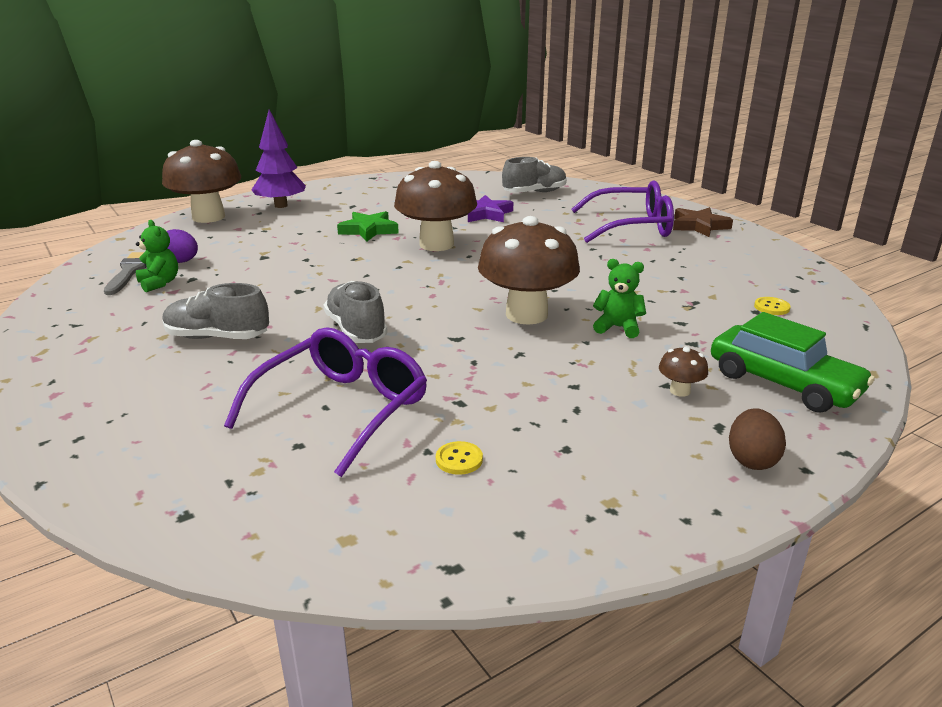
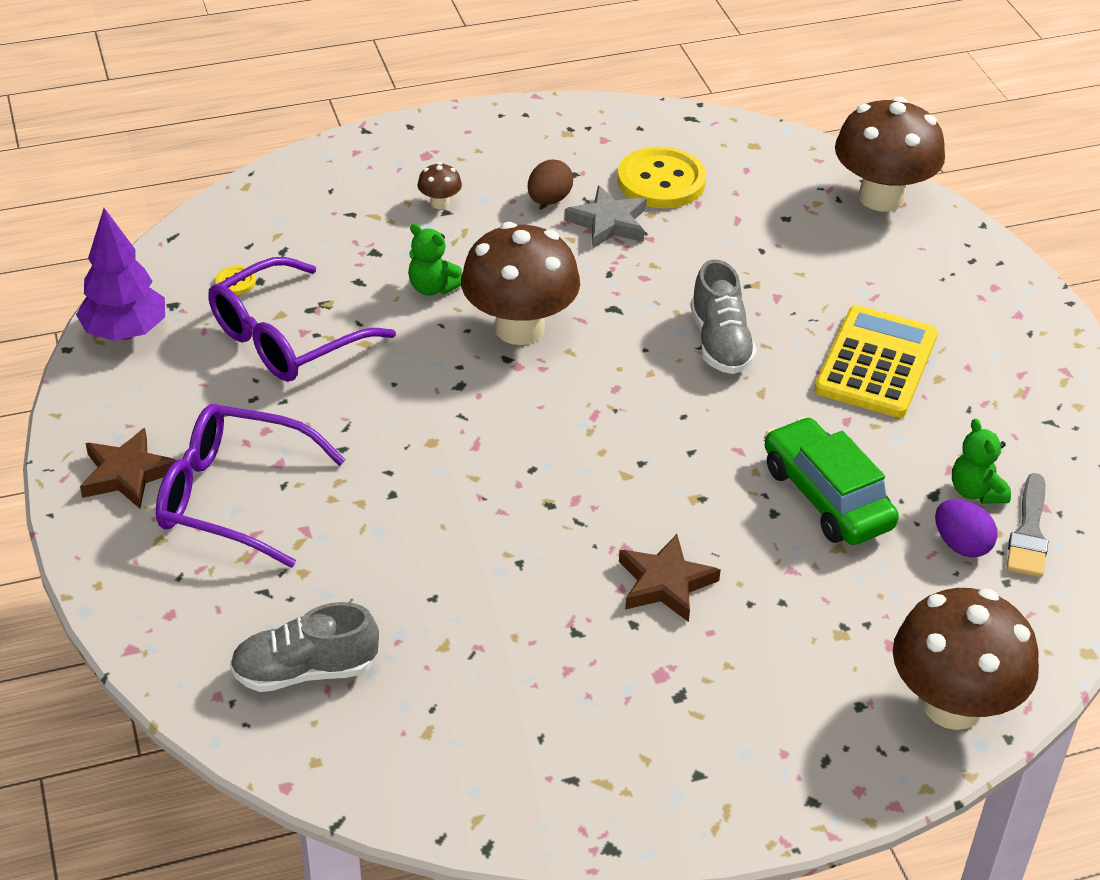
camera: 165 degrees left, 15 degrees up
grey shoe [162,283,269,339] -> yellow calculator [814,305,938,418]
purple glasses [224,327,427,477] -> purple glasses moved to [208,257,396,382]
purple tree [252,110,306,208] -> purple tree moved to [76,208,165,341]
green star [337,211,399,242] -> brown star [619,534,721,622]
brown mushroom [394,161,477,251] -> brown mushroom moved to [835,97,945,211]
yellow button [436,441,483,475] -> yellow button [618,147,706,208], size x2.36
purple star [468,195,513,222] -> none
green car [711,312,875,413] -> green car moved to [765,417,899,545]
brown egg [729,408,786,470] -> brown egg moved to [528,159,573,205]
none -> grey star [564,186,647,249]

